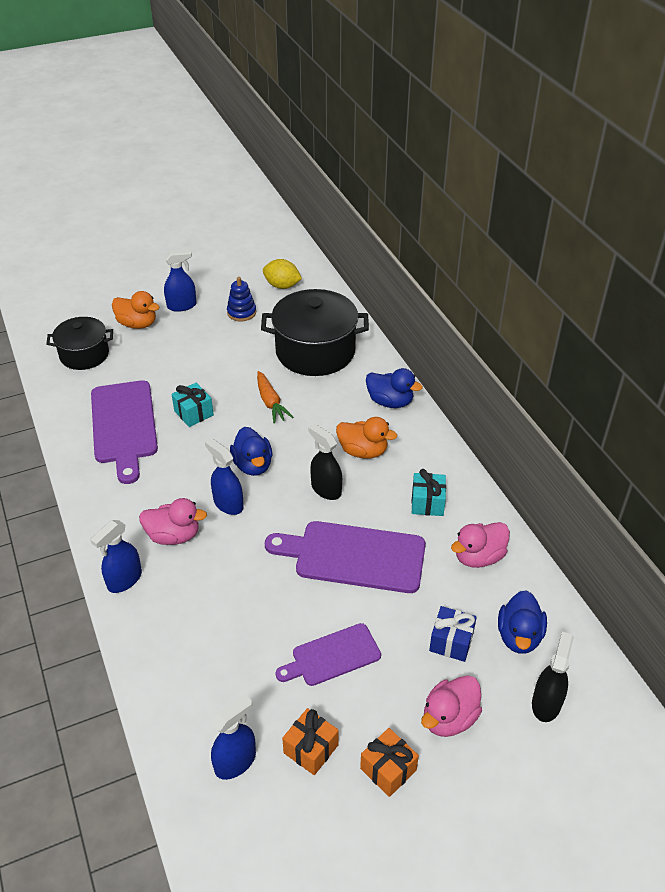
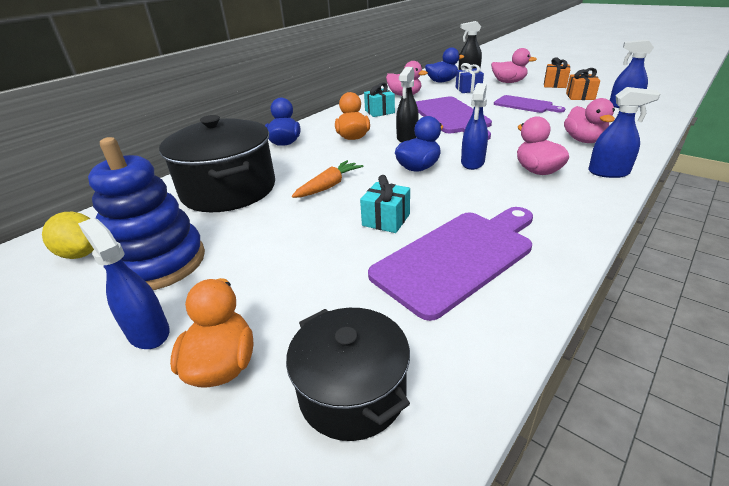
camera: 115 degrees left, 10 degrees down
blue stacking toy [227,277,256,321] -> blue stacking toy [88,137,205,290], size x1.93
yellow lemon [263,259,302,289] -> yellow lemon turned 45 degrees counterclockwise [42,212,94,259]
none -> pink duck [564,98,615,143]

